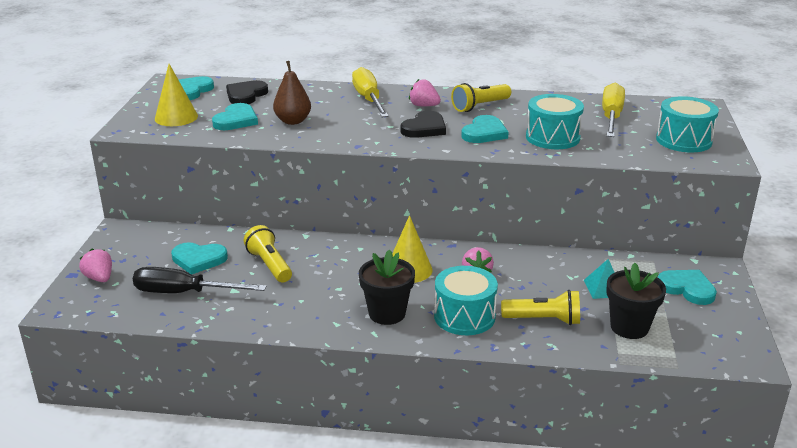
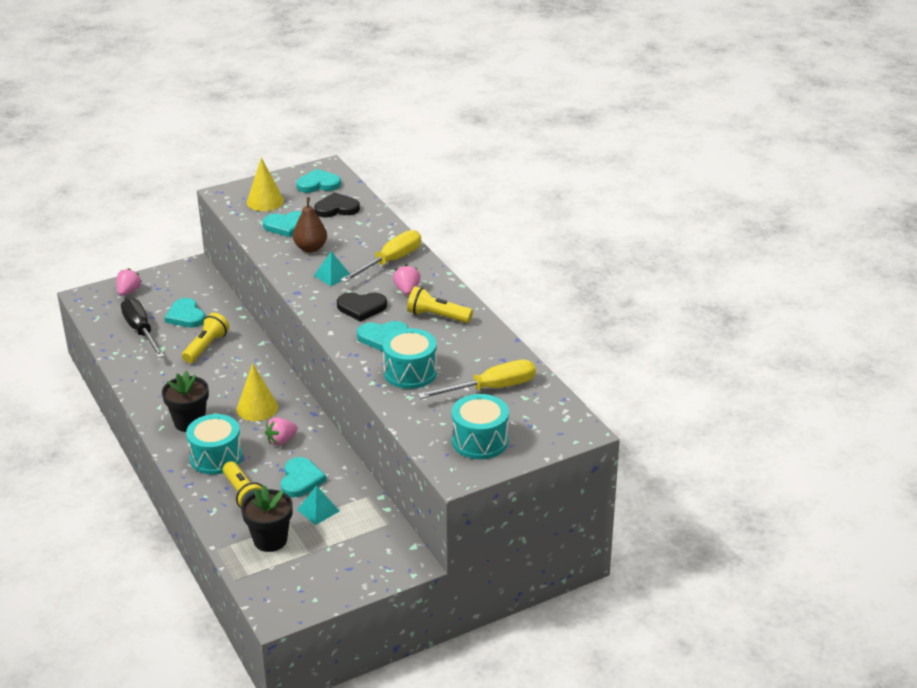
camera: 55 degrees right, 5 degrees up
turquoise heart [658,270,717,305] -> turquoise heart moved to [281,457,326,498]
none -> turquoise pyramid [314,251,350,286]

